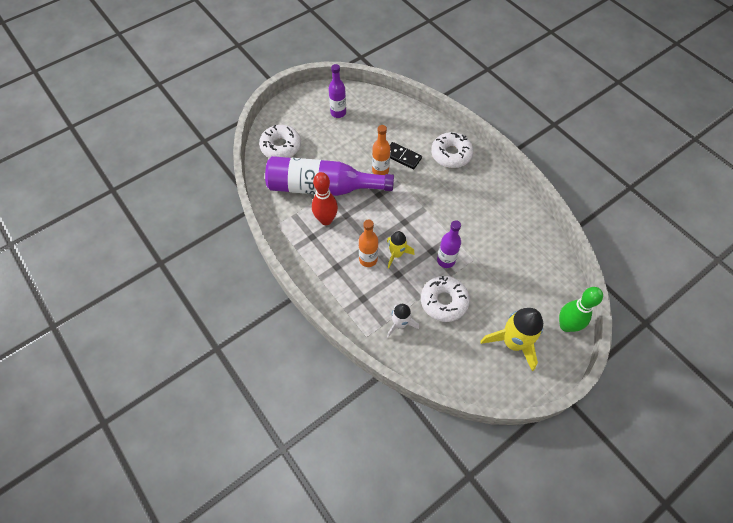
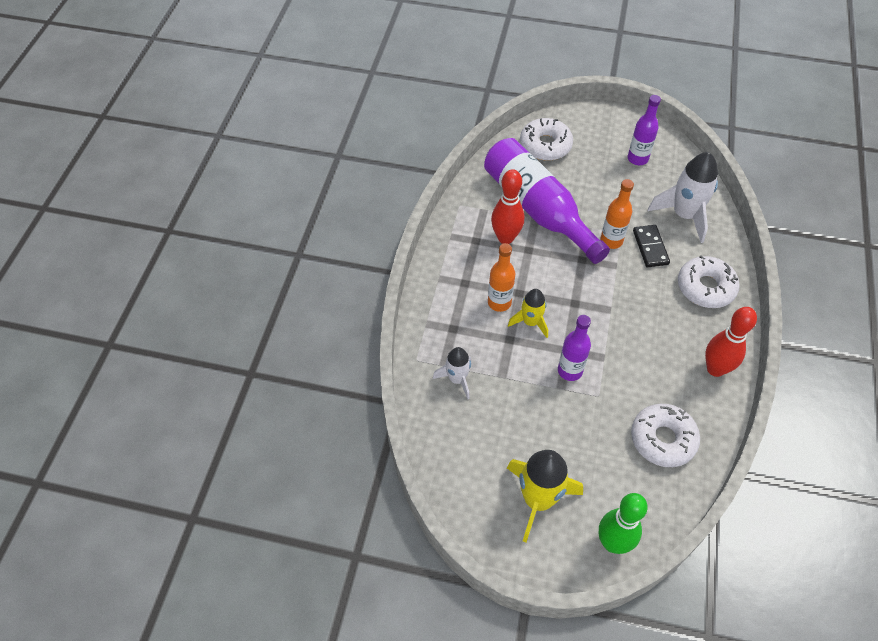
camera: 50 degrees right, 5 degrees down
white donut [421,276,470,322] -> white donut moved to [631,404,700,467]
none -> white rocket [648,152,718,243]
none -> red bowling pin [705,307,757,377]

